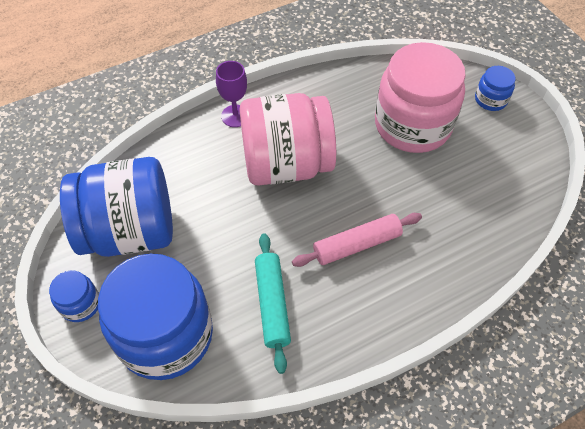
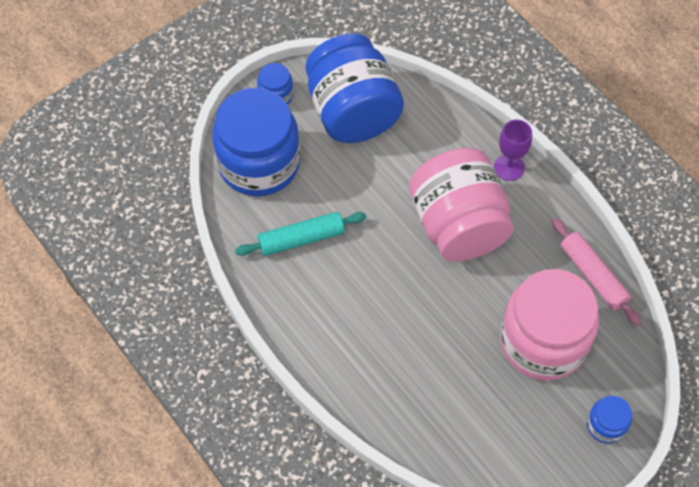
camera: 80 degrees right, 5 degrees up
pink rolling pin [292,213,422,267] -> pink rolling pin moved to [552,218,641,326]

